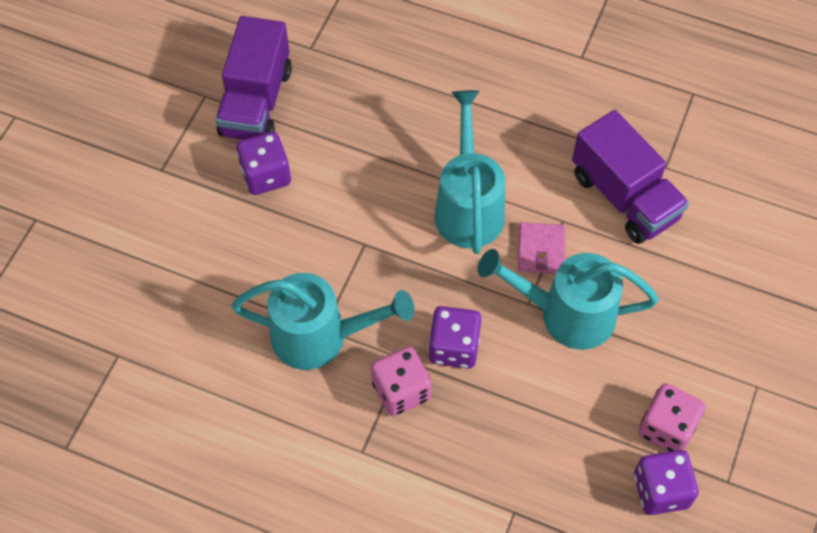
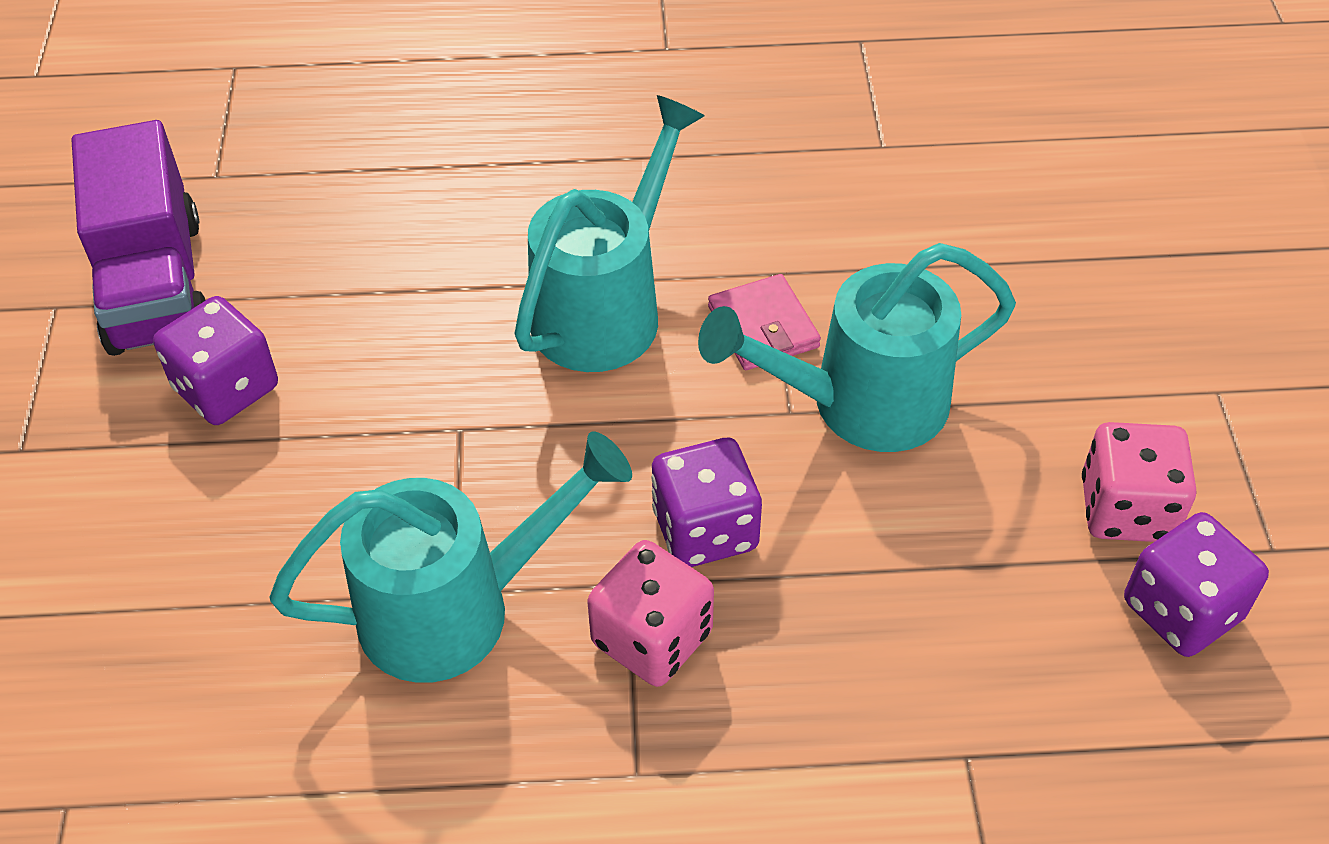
camera: 25 degrees left, 10 degrees down
turquoise watering can [434,90,505,254] -> turquoise watering can turned 60 degrees clockwise [514,95,704,372]
purple truck [572,110,689,244] -> none

